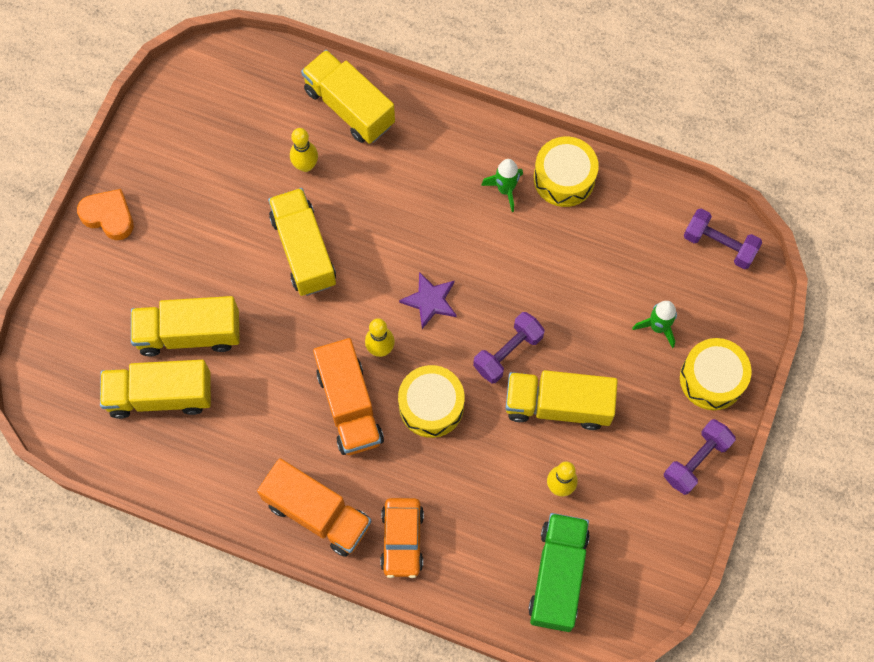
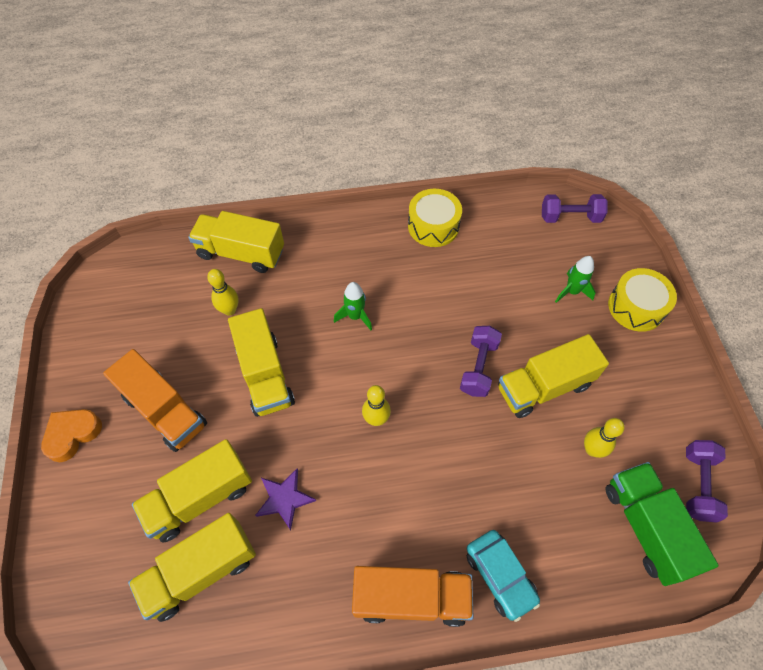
camera: 30 degrees left, 10 degrees down
orange heart [77,189,134,240] -> orange heart turned 45 degrees counterclockwise [41,409,102,462]
yellow truck [268,188,336,296] -> yellow truck turned 150 degrees counterclockwise [228,308,295,417]
orange truck [313,338,384,455] -> orange truck moved to [103,349,207,452]
orange car [380,498,424,578] -> turquoise car [467,530,540,622]
yellow drum [398,365,465,438] -> none
purple star [399,272,456,329] -> purple star moved to [255,468,316,530]
green rocket [481,159,523,212] -> green rocket moved to [334,282,372,330]
purple dumbbell [664,419,736,495] -> purple dumbbell moved to [686,440,728,523]

